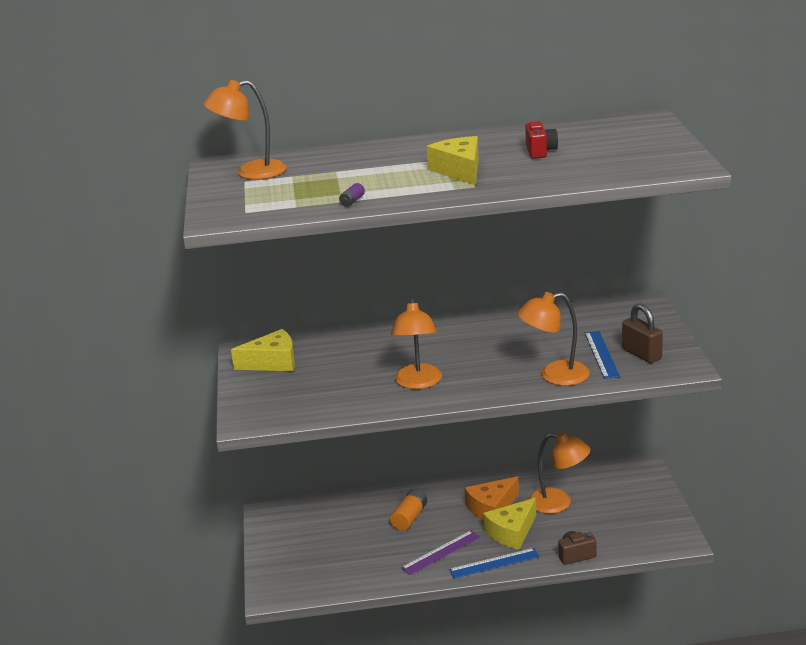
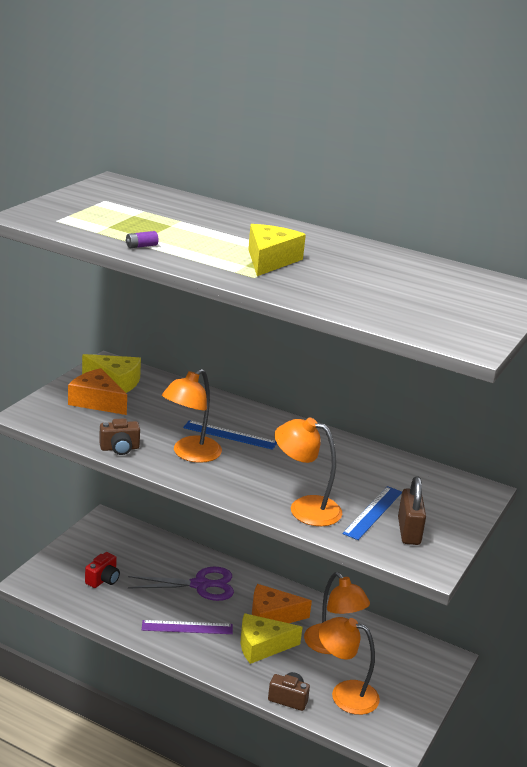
camera: 30 degrees right, 0 degrees up
orange lamp [203,80,287,180] -> orange lamp moved to [318,617,380,715]
orange battery [390,489,427,531] -> purple scissors [128,567,234,601]
blue ruler [449,548,540,579] -> blue ruler moved to [183,420,277,450]
red camera [525,121,558,159] -> red camera moved to [85,552,120,588]
none -> orange cheese [68,368,127,415]
none -> brown camera [99,418,140,455]

